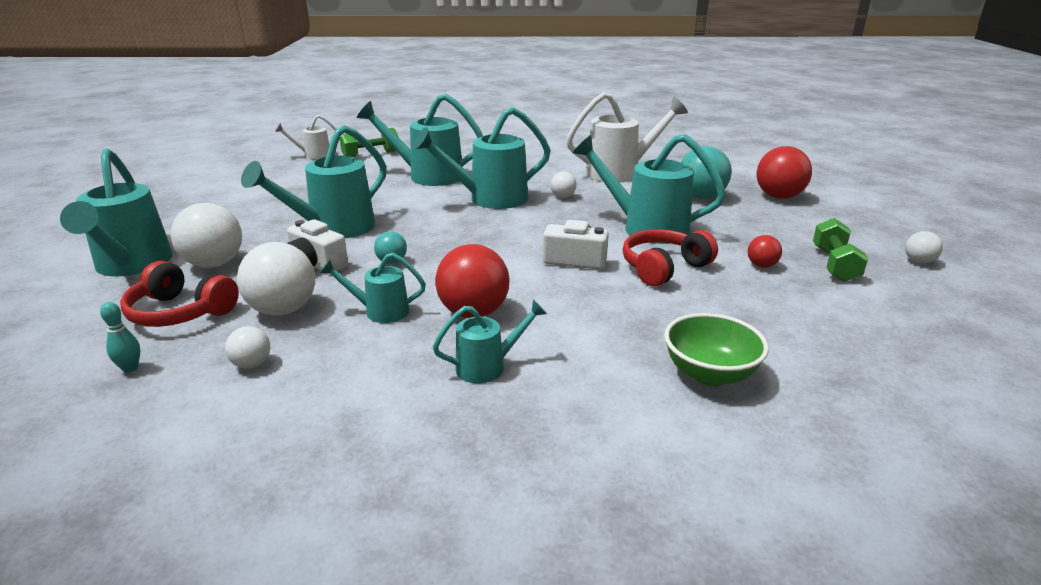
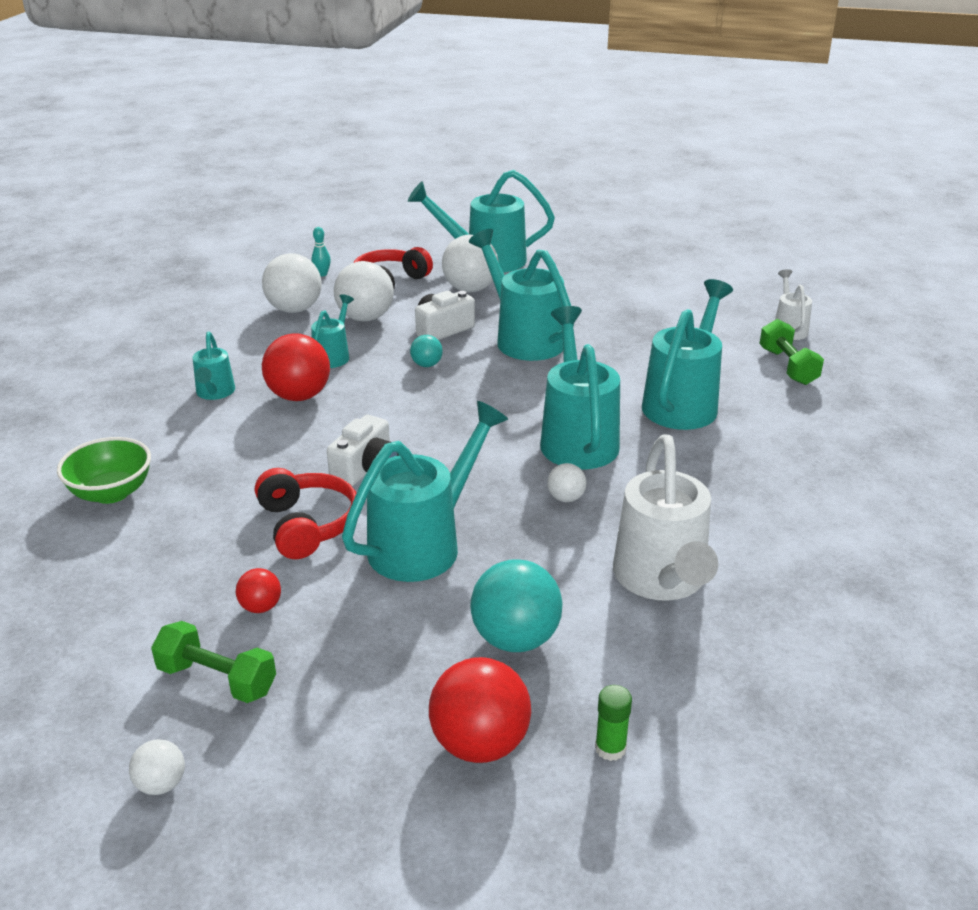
camera: 105 degrees right, 5 degrees up
white ball [225,326,270,369] -> white ball [262,253,322,313], size x1.97
none -> green glue stick [595,685,632,761]

